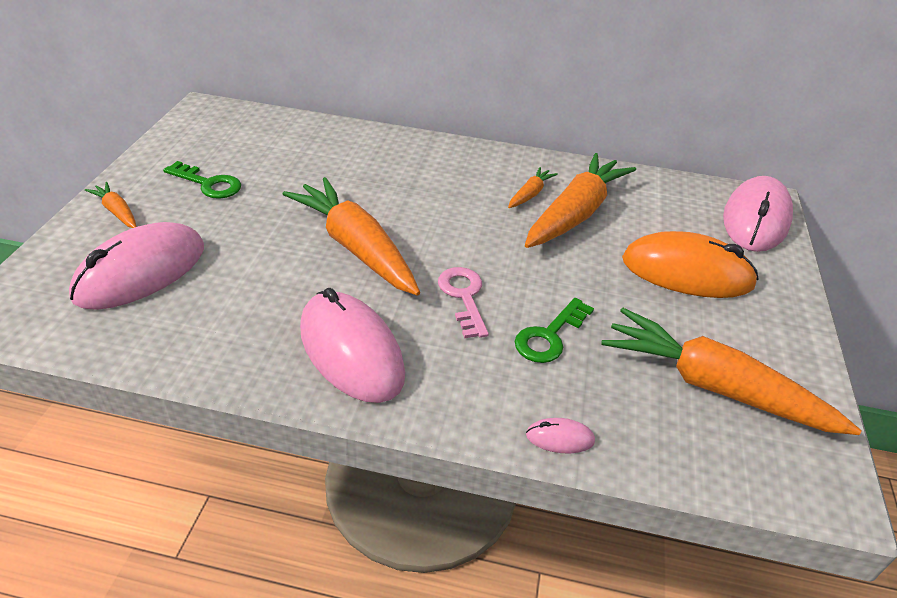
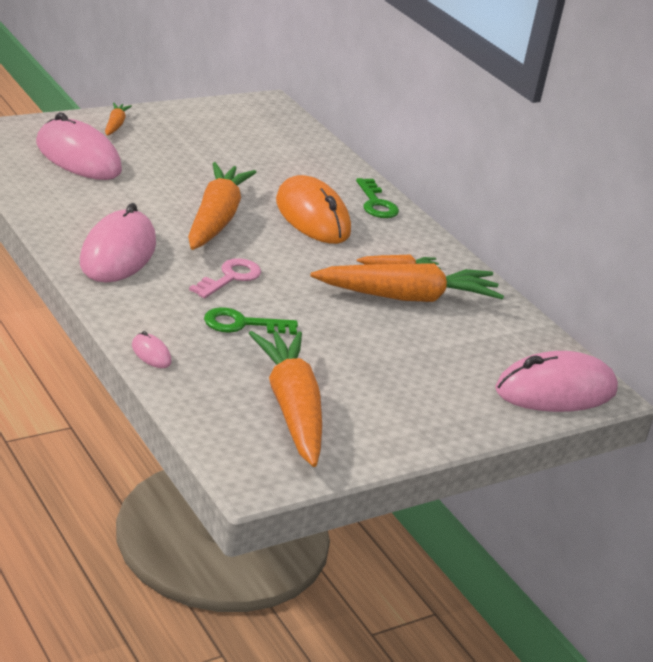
camera: 45 degrees right, 10 degrees down
pink mouse [69,222,204,310] -> pink mouse turned 45 degrees clockwise [36,112,122,180]
green key [163,161,241,199] -> green key moved to [356,178,399,218]
orange mouse [622,231,759,298] -> orange mouse moved to [276,175,351,244]

